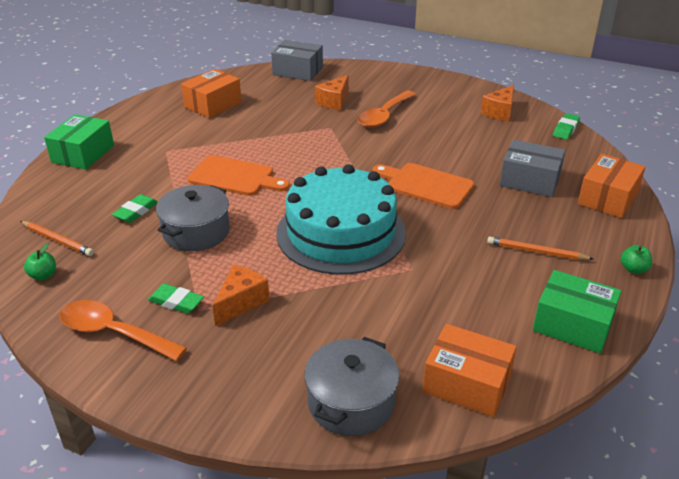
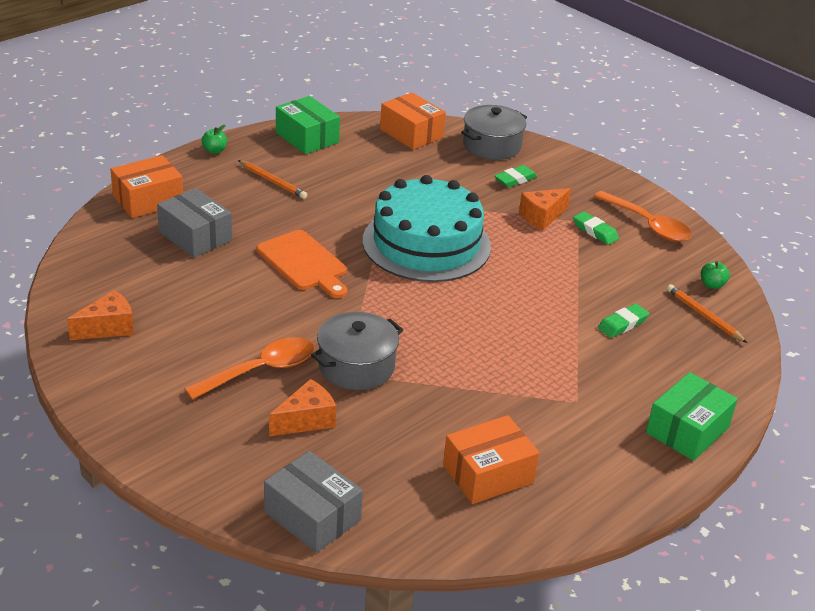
camera: 160 degrees left, 0 degrees up
grey pot [156,185,230,251] -> grey pot moved to [311,312,403,390]
orange cutting board [187,155,290,196] -> none
green eraser [553,113,580,140] -> green eraser moved to [494,165,538,188]

